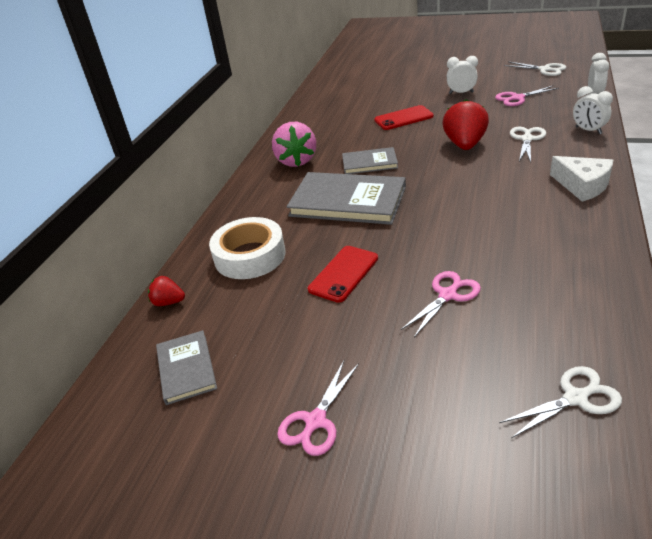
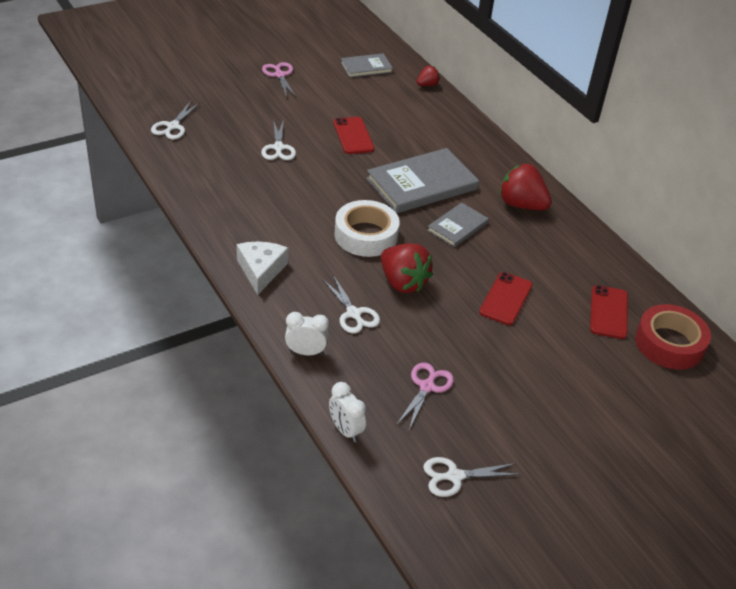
camera: 125 degrees right, 5 degrees up
grey book [156,330,217,405] -> grey book turned 45 degrees counterclockwise [341,53,393,78]
white tape [209,217,286,279] -> white tape moved to [335,200,400,257]
pink strawberry [272,122,316,167] -> red strawberry [499,164,552,210]
pink scissors [401,271,481,337] -> white scissors [261,119,296,160]
white clock [447,56,478,94] -> none
white cheese [550,156,613,202] -> white cheese turned 90 degrees clockwise [236,241,288,295]
none -> red phone [590,285,628,339]
none -> red tape [635,304,711,370]

